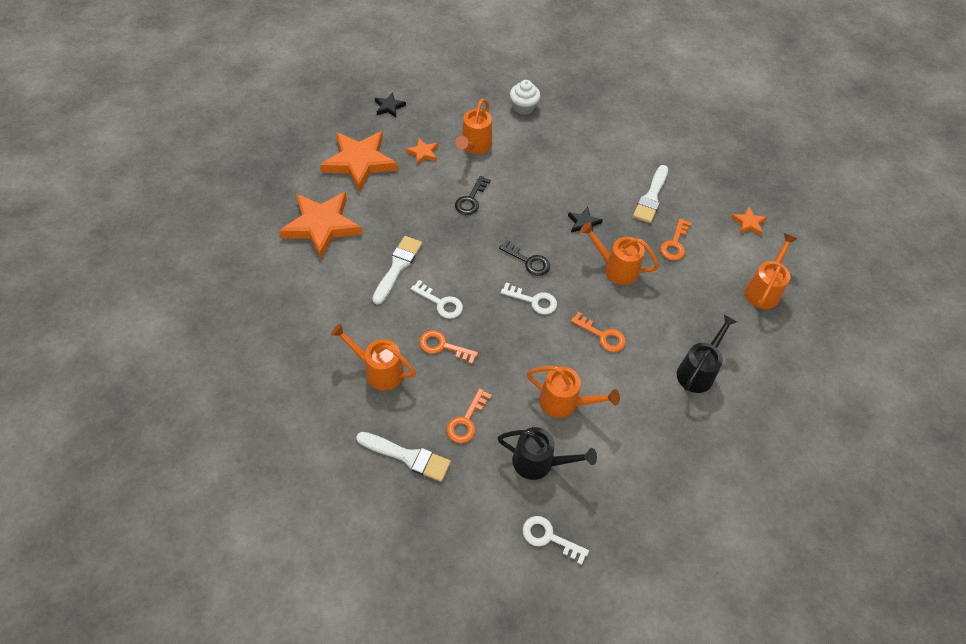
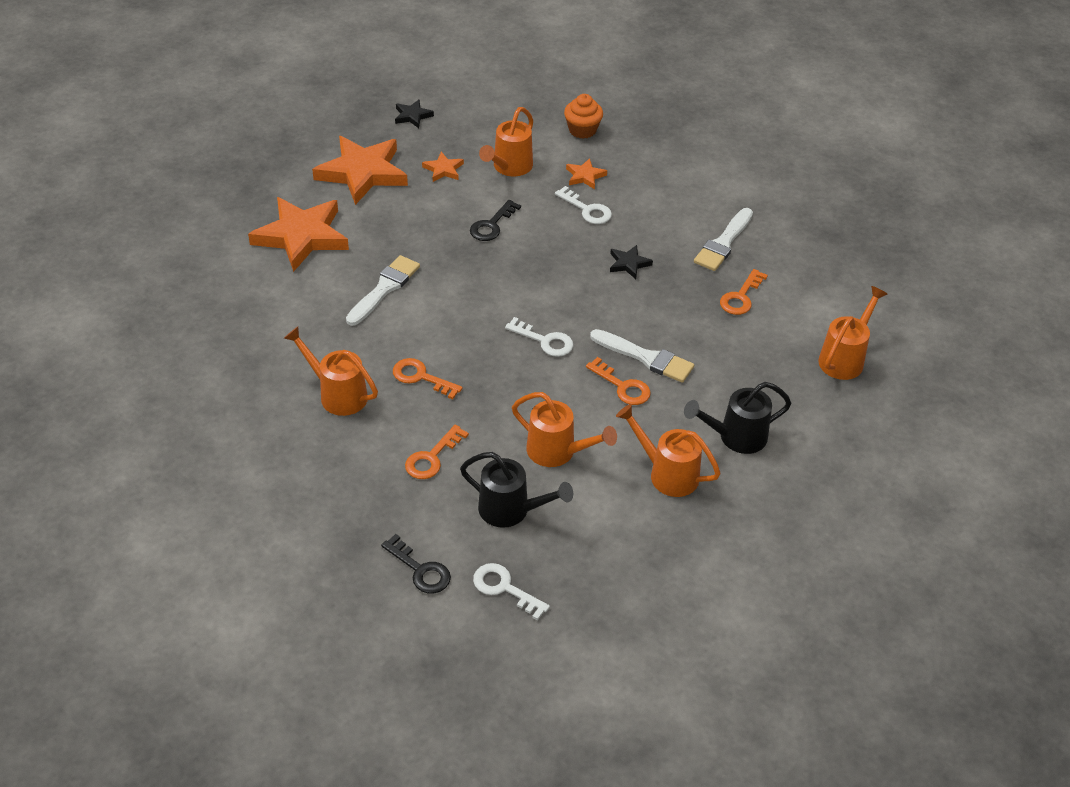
camera: 10 degrees right, 10 degrees down
white brush [356,432,451,482] -> white brush moved to [590,329,694,383]
white key [411,280,463,319] -> white key moved to [555,186,612,224]
black key [499,240,550,276] -> black key moved to [381,534,451,594]
white cupcake [510,80,540,115] -> orange cupcake [564,94,603,139]
orange watering can [580,222,659,285] -> orange watering can moved to [616,404,721,497]
black watering can [677,314,737,393] -> black watering can turned 150 degrees counterclockwise [684,382,791,454]
orange star [731,206,767,235] -> orange star moved to [566,158,607,189]

